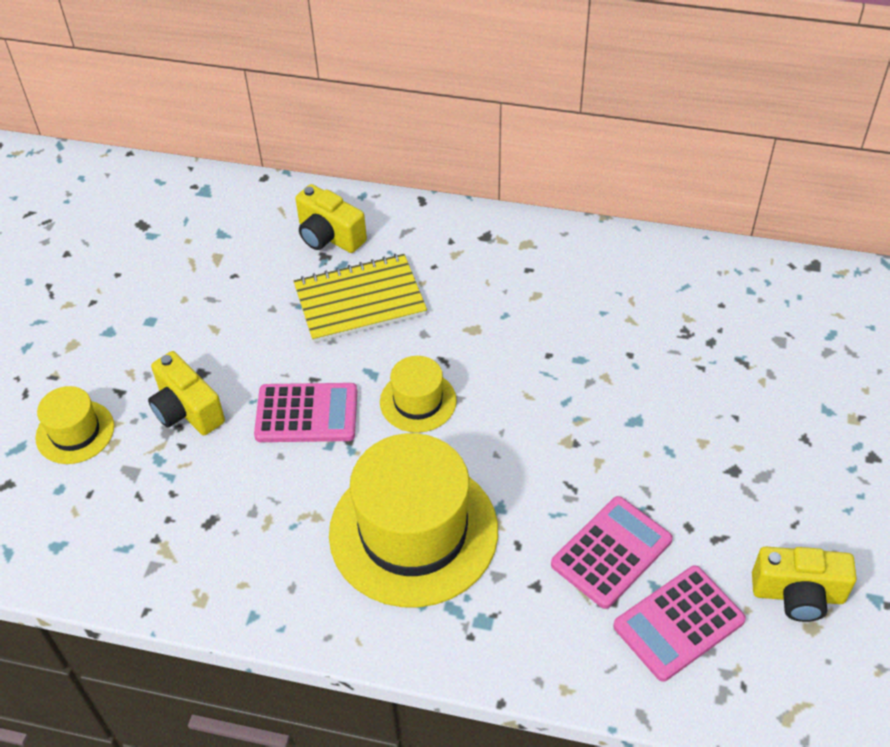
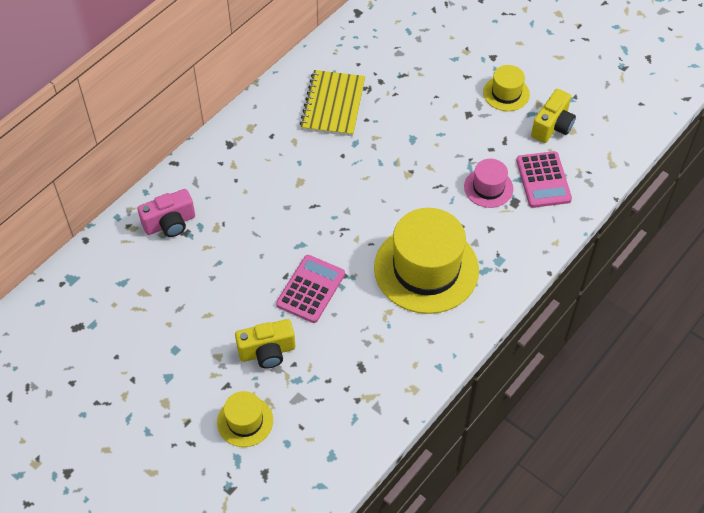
camera: 65 degrees left, 5 degrees up
yellow notebook [294,254,427,343] -> yellow notebook moved to [300,70,365,136]
yellow camera [295,184,367,253] -> pink camera [137,189,195,237]
yellow hat [380,356,457,433] -> yellow hat moved to [483,65,530,111]
pink calculator [551,496,673,609] -> pink hat [464,159,513,208]

